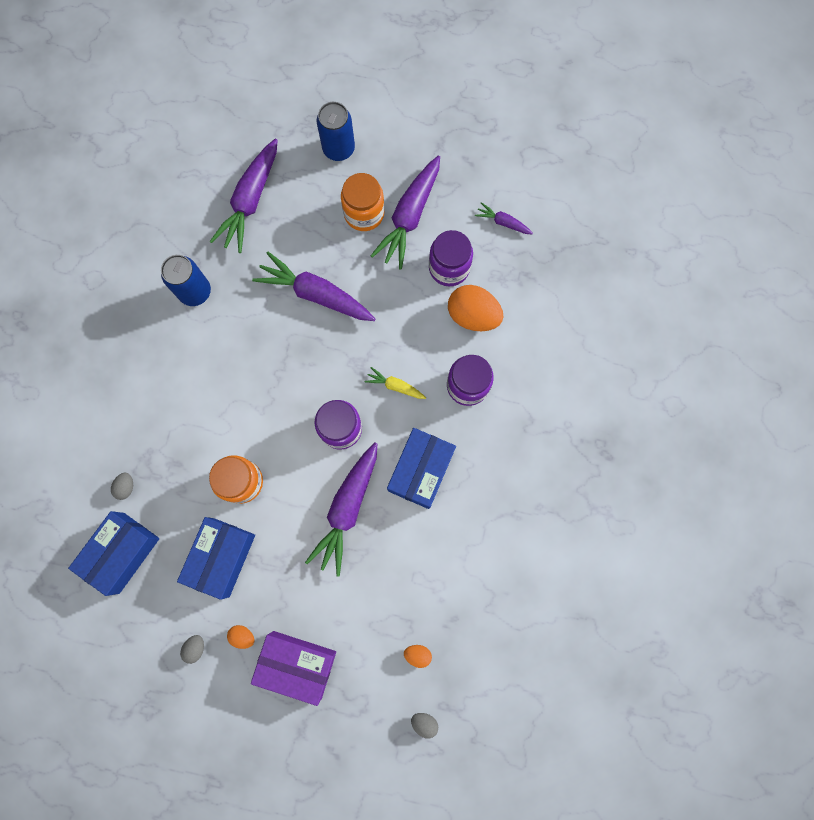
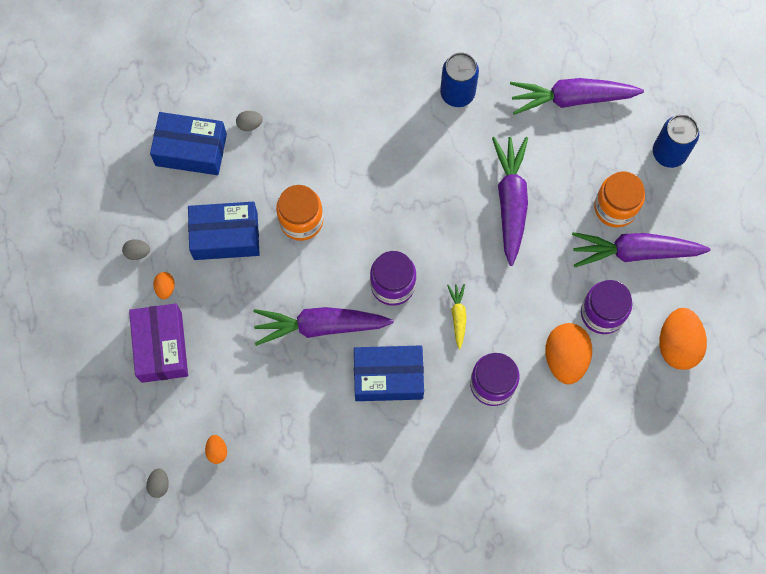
camera: 65 degrees right, 5 degrees down
purple carrot [475,202,533,234] -> orange egg [659,308,707,370]

